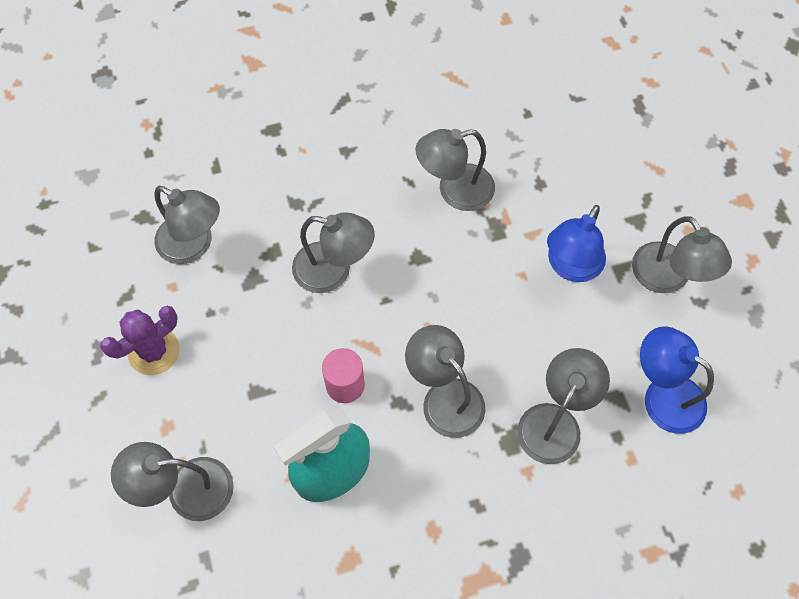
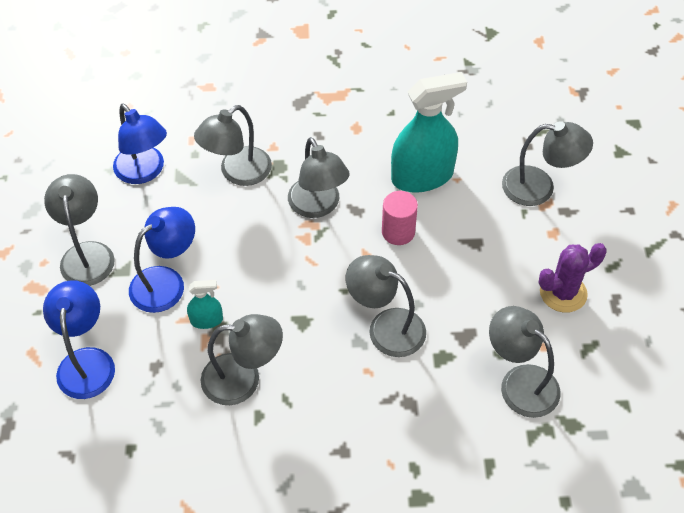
camera: 165 degrees left, 10 degrees down
none -> blue lamp [43,280,115,399]
none -> turquoise spray bottle [187,280,223,329]

